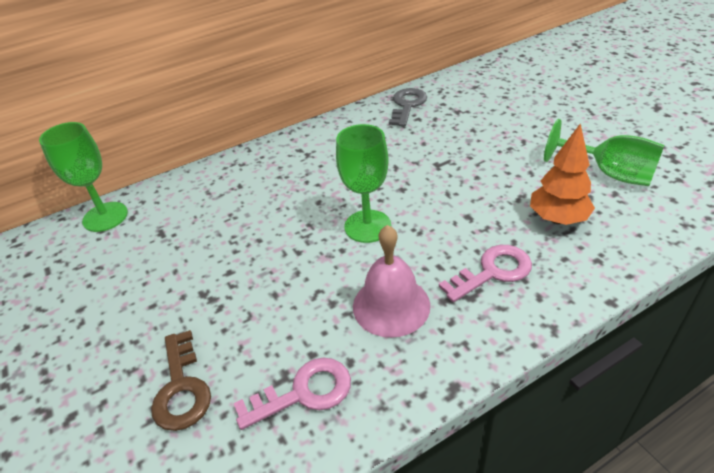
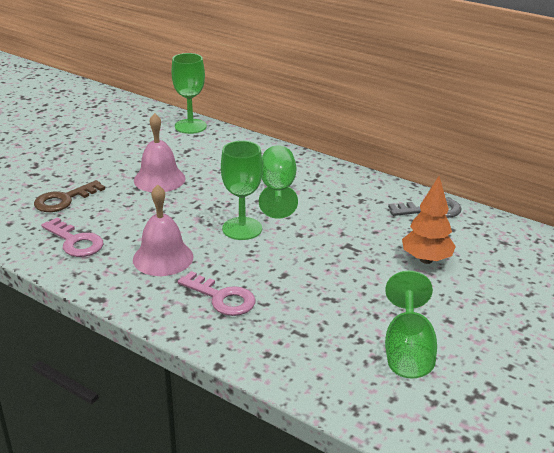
camera: 60 degrees right, 10 degrees down
orange tree [530,123,595,225] -> orange tree moved to [402,176,456,264]
none -> pink bell [134,113,186,192]
none -> green goblet [259,146,298,219]

